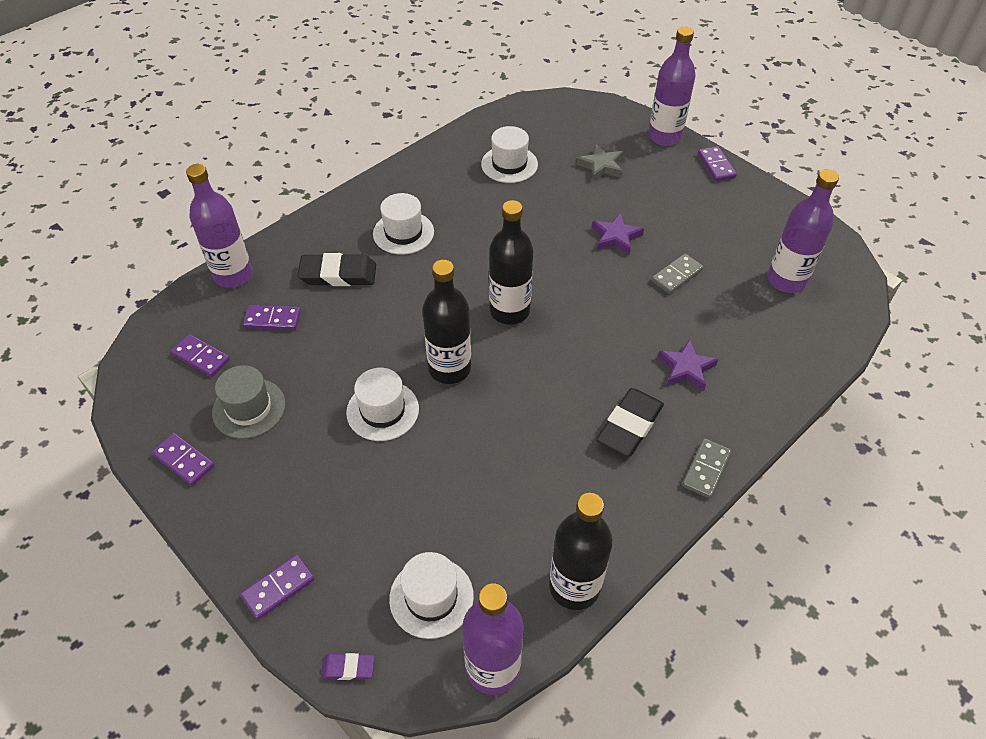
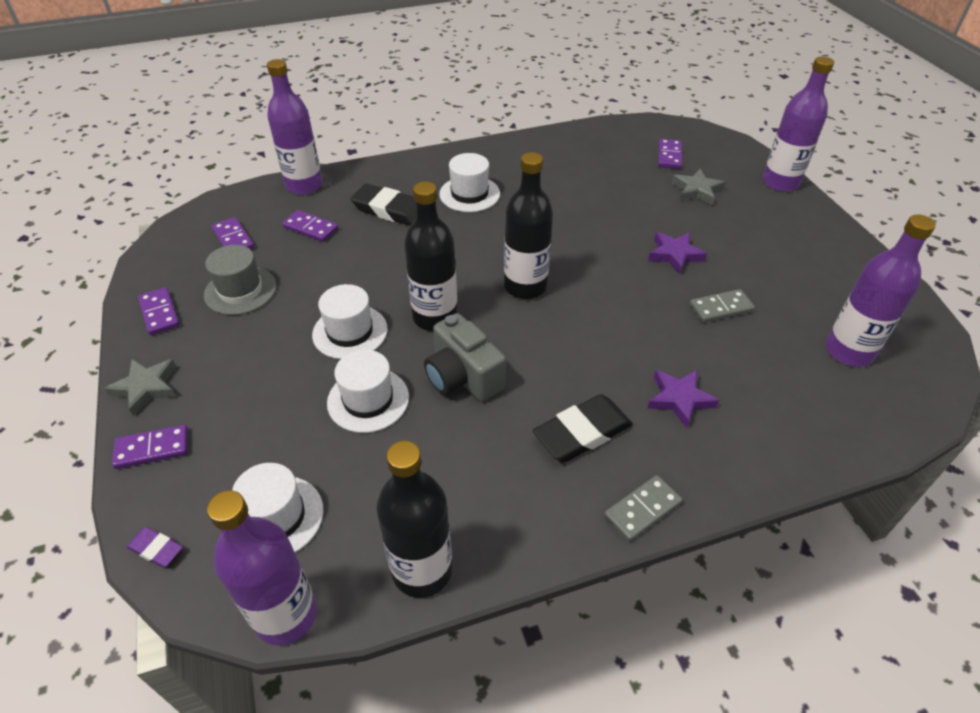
camera: 25 degrees right, 5 degrees down
white hat [481,126,538,183] -> white hat moved to [327,350,409,433]
purple domino [698,146,737,181] -> purple domino moved to [658,139,682,169]
none -> grey star [104,359,176,416]
none -> grey camera [424,313,506,402]

